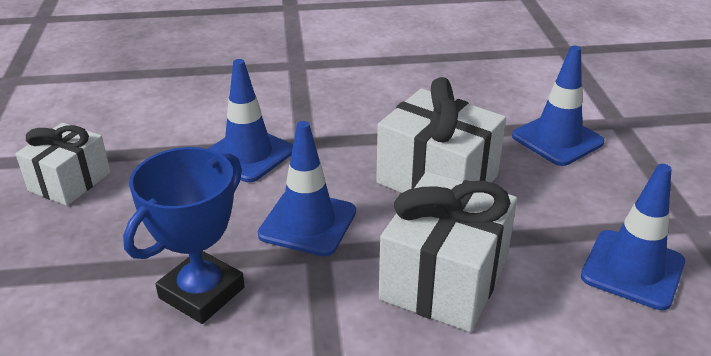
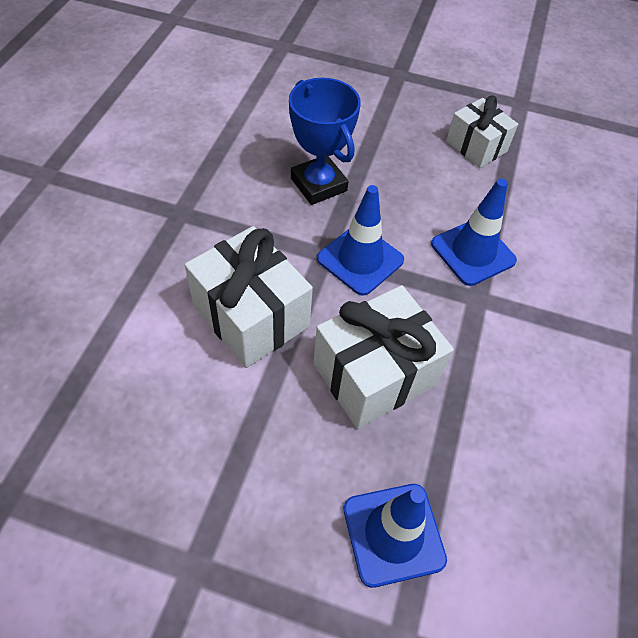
camera: 110 degrees right, 20 degrees up
blue traffic cone [581,164,685,310] -> none

